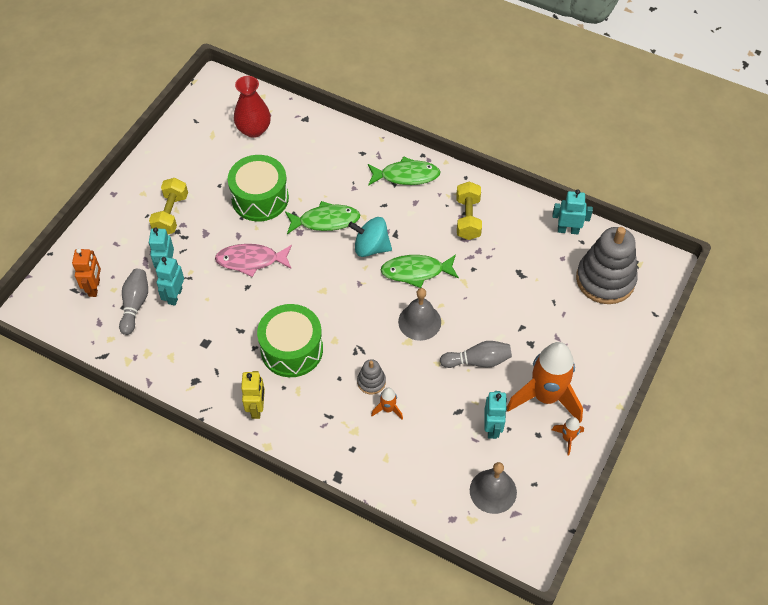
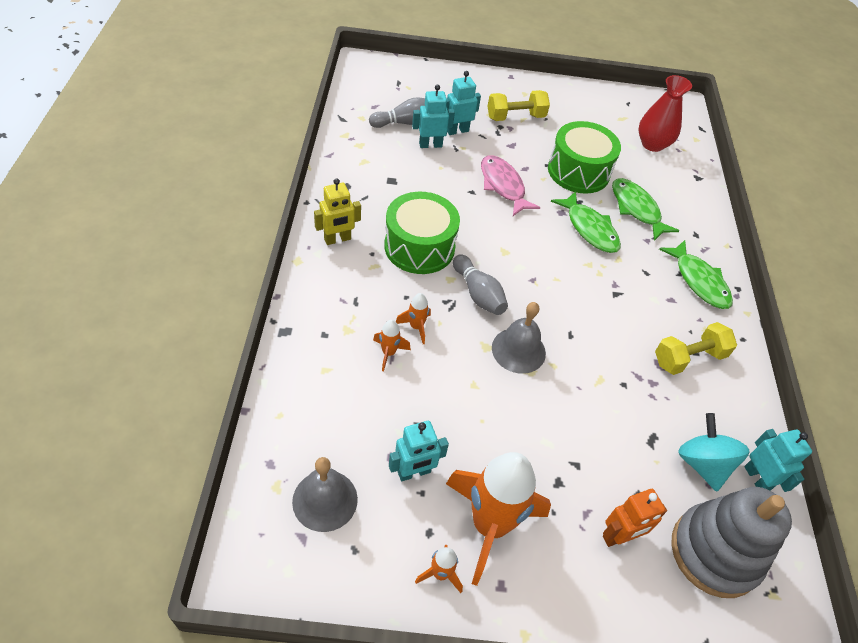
camera: 60 degrees right, 5 degrees down
orange robot [72,248,101,297] -> orange robot moved to [603,489,667,547]
turquoise spinning top [348,217,392,257] -> turquoise spinning top moved to [678,413,750,492]
grey stacking toy [357,359,386,394] -> orange rocket [396,293,431,344]
green fish [381,254,459,288] -> green fish moved to [612,178,679,241]
grey bowling pin [440,341,512,368] -> grey bowling pin moved to [453,254,508,315]

